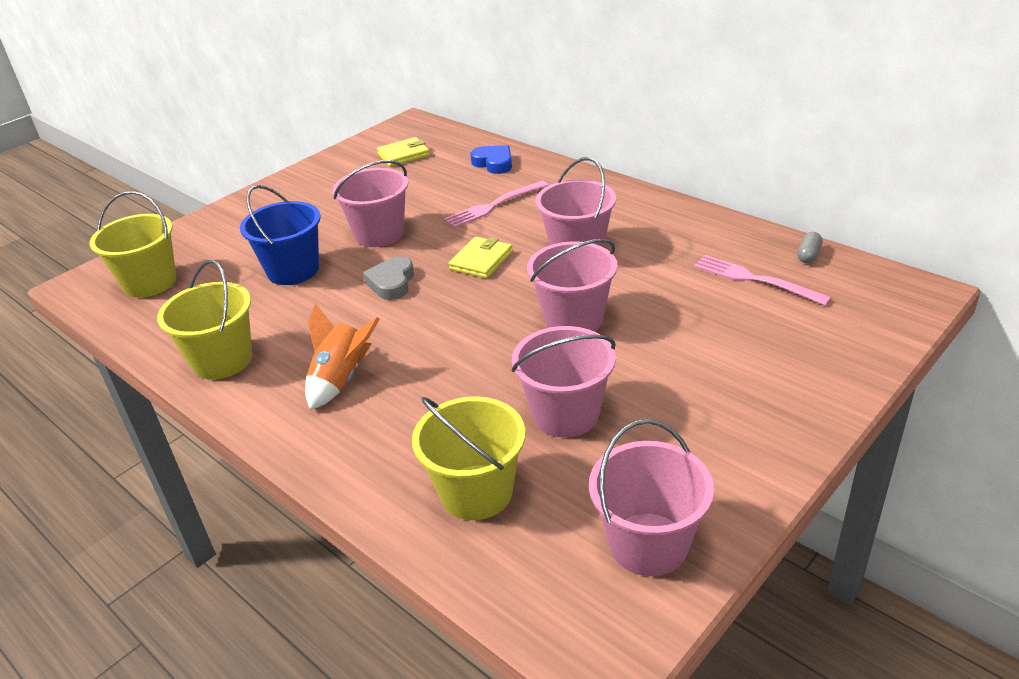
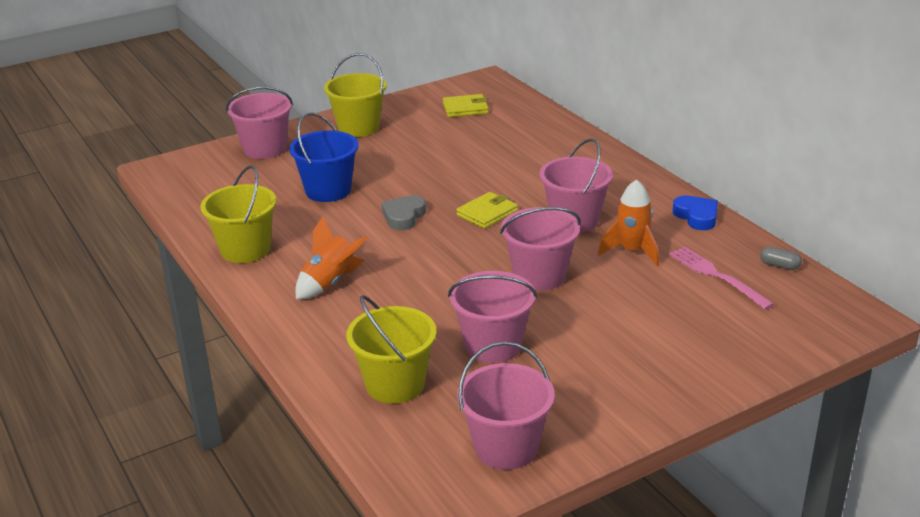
camera: 15 degrees right, 5 degrees down
yellow bucket [89,191,176,298] -> yellow bucket moved to [324,53,387,137]
pink bucket [332,160,408,247] -> pink bucket moved to [226,87,293,159]
pink fork [444,181,549,228] -> none
blue heart [470,145,512,174] -> blue heart moved to [673,196,718,230]
grey capsule [797,232,822,263] -> grey capsule turned 75 degrees clockwise [760,246,802,270]
none -> orange rocket [598,179,659,266]

